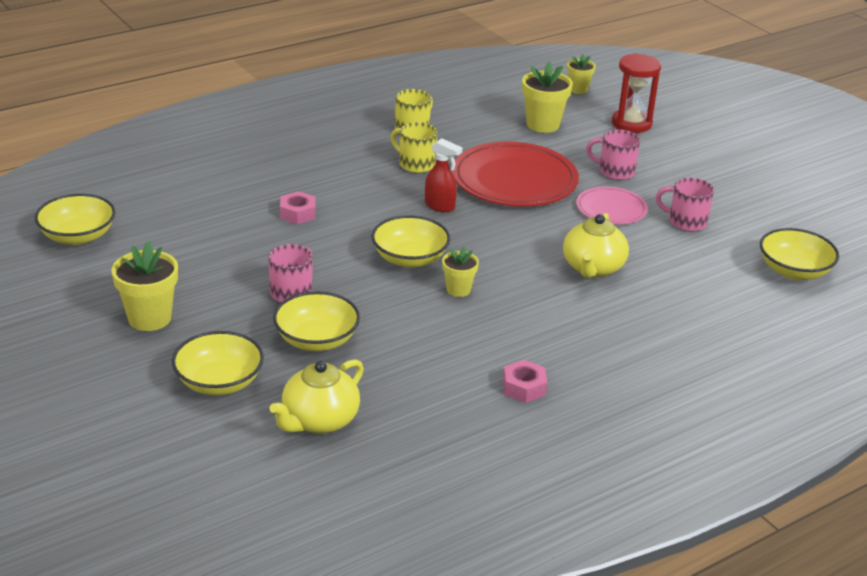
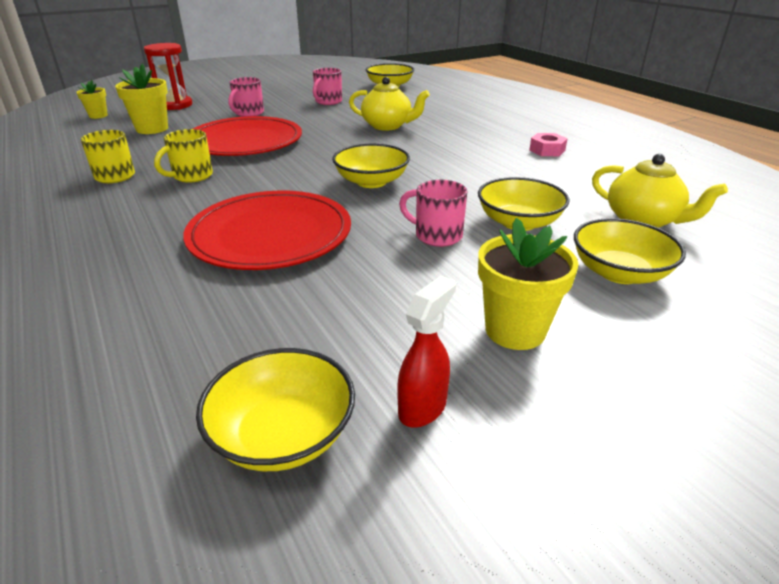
camera: 85 degrees left, 0 degrees up
pink nut [280,191,316,224] -> red plate [183,191,351,270]
red spray bottle [425,138,462,212] -> red spray bottle moved to [398,276,456,428]
yellow flower pot [442,246,479,297] -> none
pink plate [576,187,648,224] -> none

